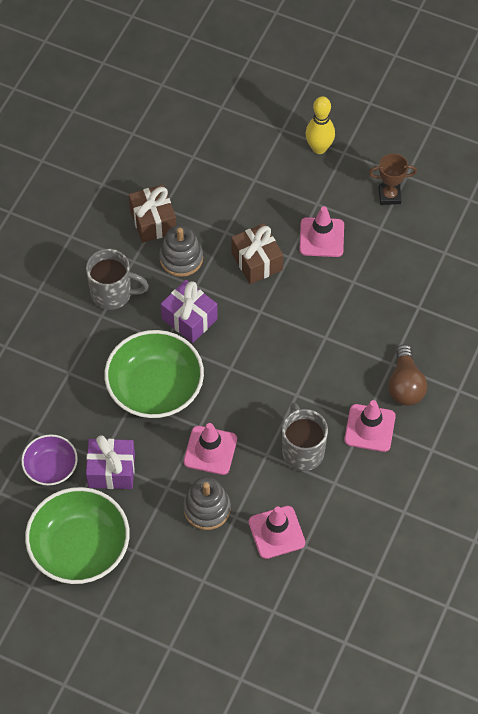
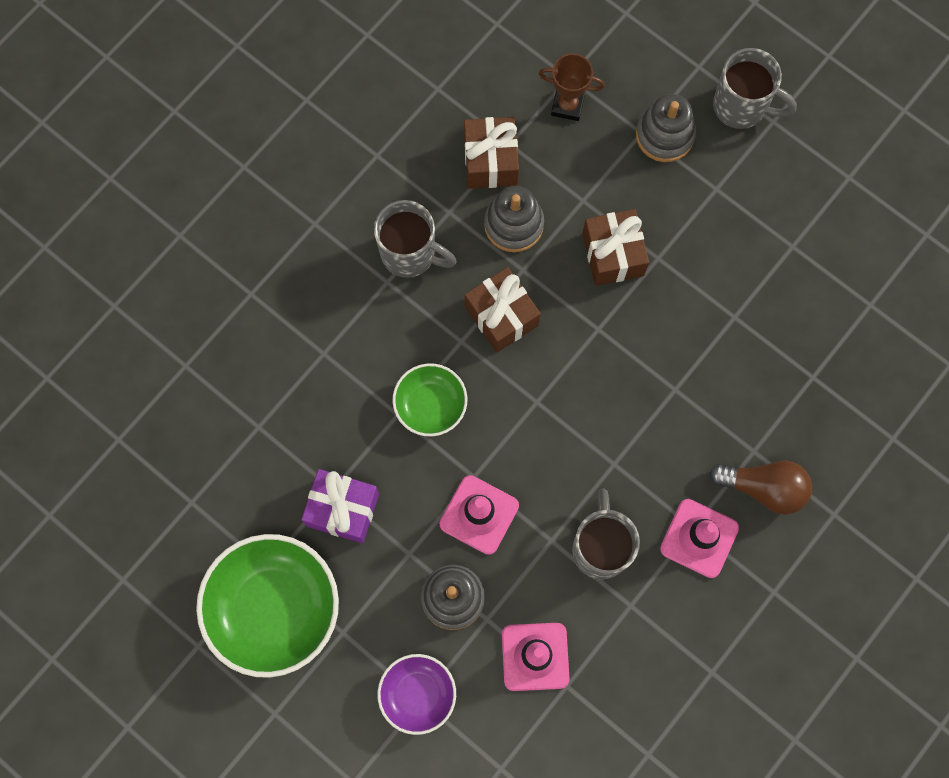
camera: 15 degrees right, 15 degrees up
purple bowl [21,434,78,486] -> purple bowl moved to [377,654,456,735]
green bowl [104,330,204,418] -> green bowl [392,363,467,436], size x0.55
purple gift [161,280,218,343] -> brown gift [465,267,541,352]
pink traffic cone [299,206,344,257] -> none
yellow bowling pin [306,96,335,154] -> grey mug [713,48,797,129]
brown trophy [369,153,417,205] -> brown trophy moved to [539,54,605,121]
brown light bulb [388,344,427,406] -> brown light bulb turned 90 degrees counterclockwise [709,461,812,515]
none -> grey stacking toy [636,94,696,162]

